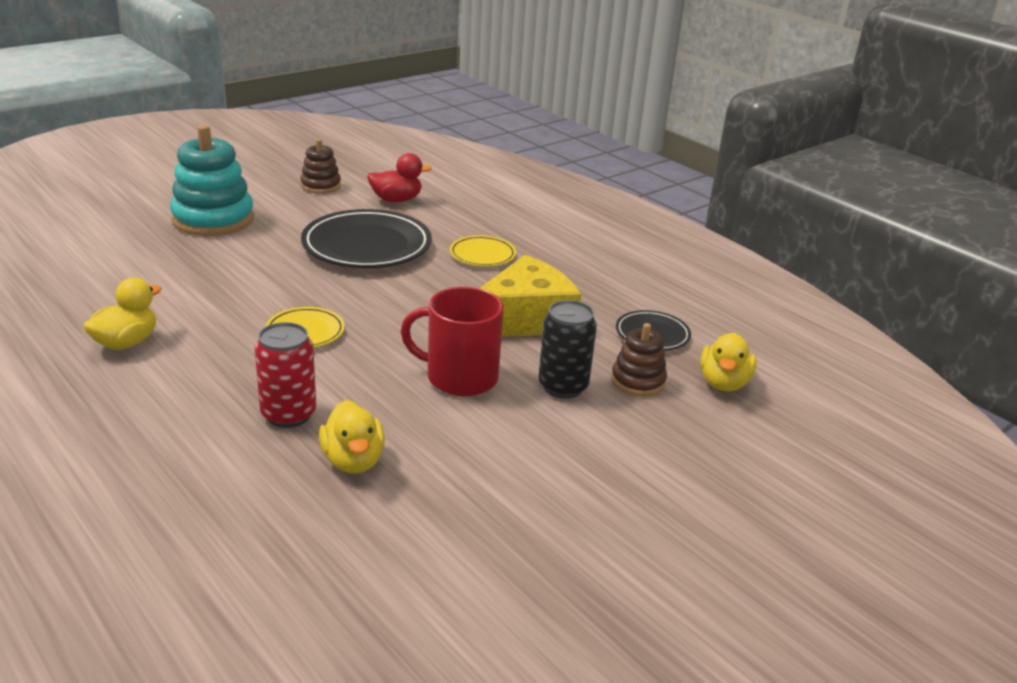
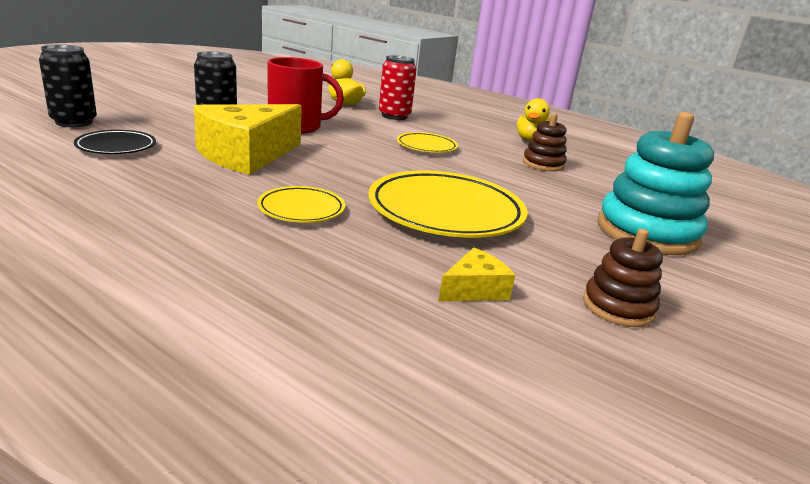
camera: 165 degrees right, 5 degrees down
black plate [301,209,432,268] -> yellow plate [369,170,528,238]
red duck [367,153,432,202] -> yellow cheese [438,248,515,302]
brown stacking toy [611,323,667,397] -> brown stacking toy moved to [523,113,567,172]
yellow duck [700,333,757,391] -> black can [39,45,97,127]

